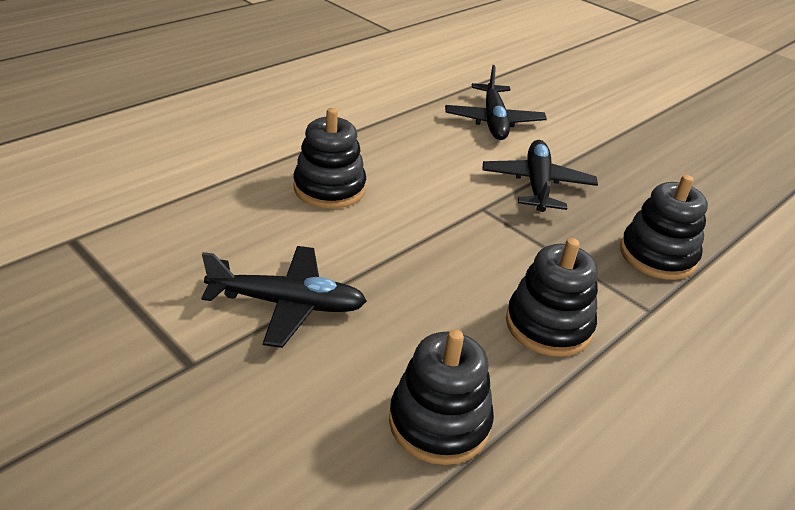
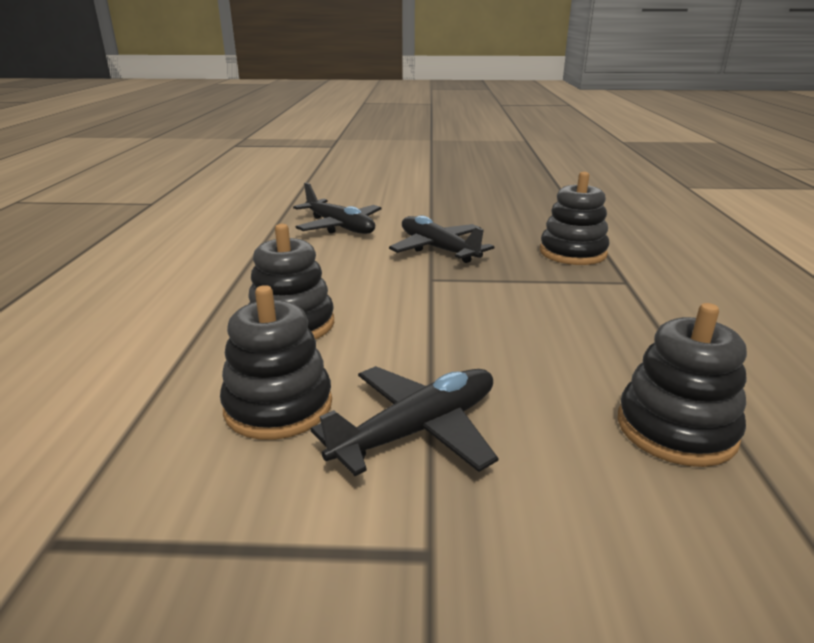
camera: 40 degrees left, 10 degrees down
black stacking toy [506,238,598,357] -> black stacking toy moved to [220,285,332,440]

